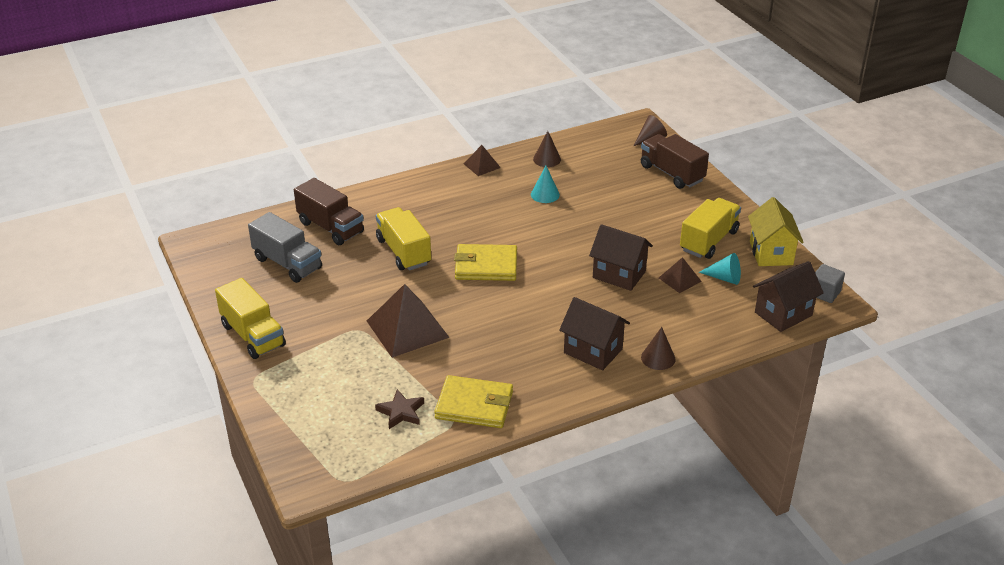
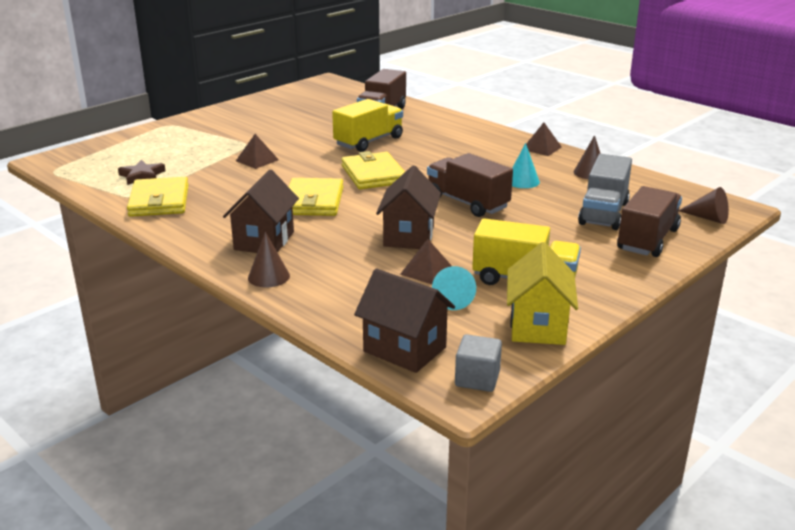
camera: 70 degrees right, 10 degrees down
yellow truck [215,278,286,359] -> none
grey truck [248,212,322,283] -> grey truck moved to [578,154,632,230]
brown pyramid [367,284,450,358] -> brown pyramid [236,134,279,169], size x0.51
yellow house [748,197,804,266] -> yellow house turned 60 degrees counterclockwise [507,242,578,345]
none -> yellow wallet [289,178,344,216]
none -> brown truck [427,153,513,217]

